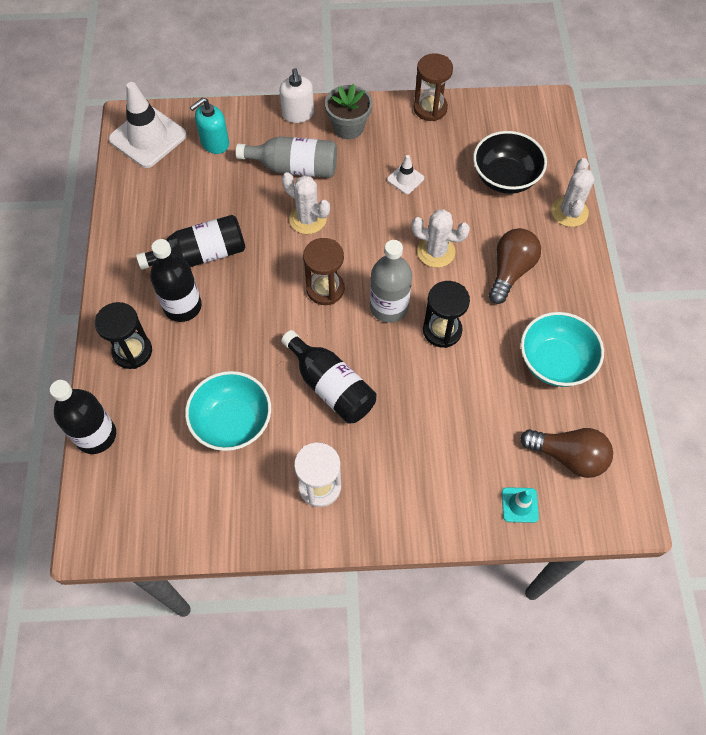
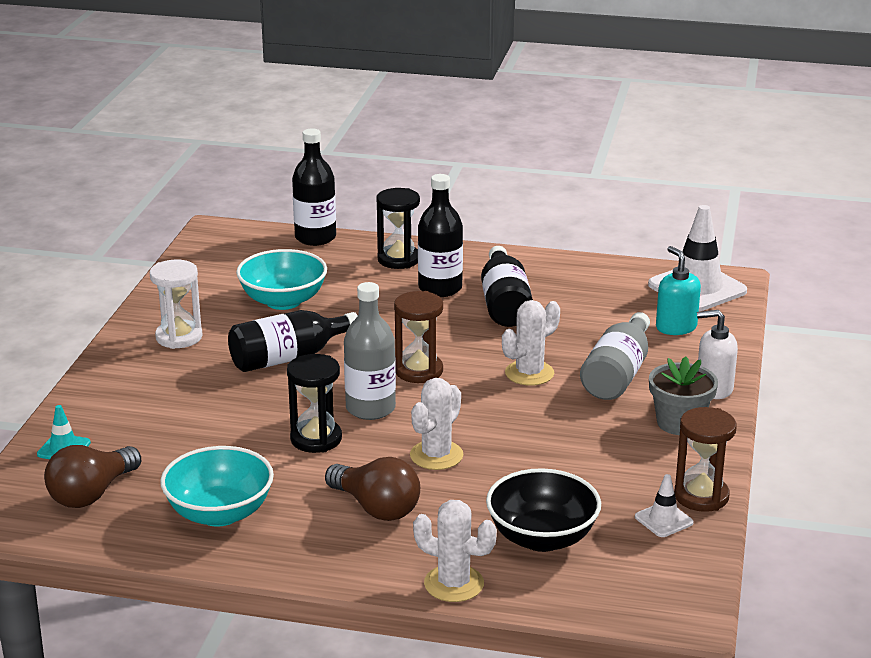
camera: 105 degrees right, 35 degrees down
white traffic cone [387,155,424,194] -> white traffic cone moved to [635,474,694,537]

